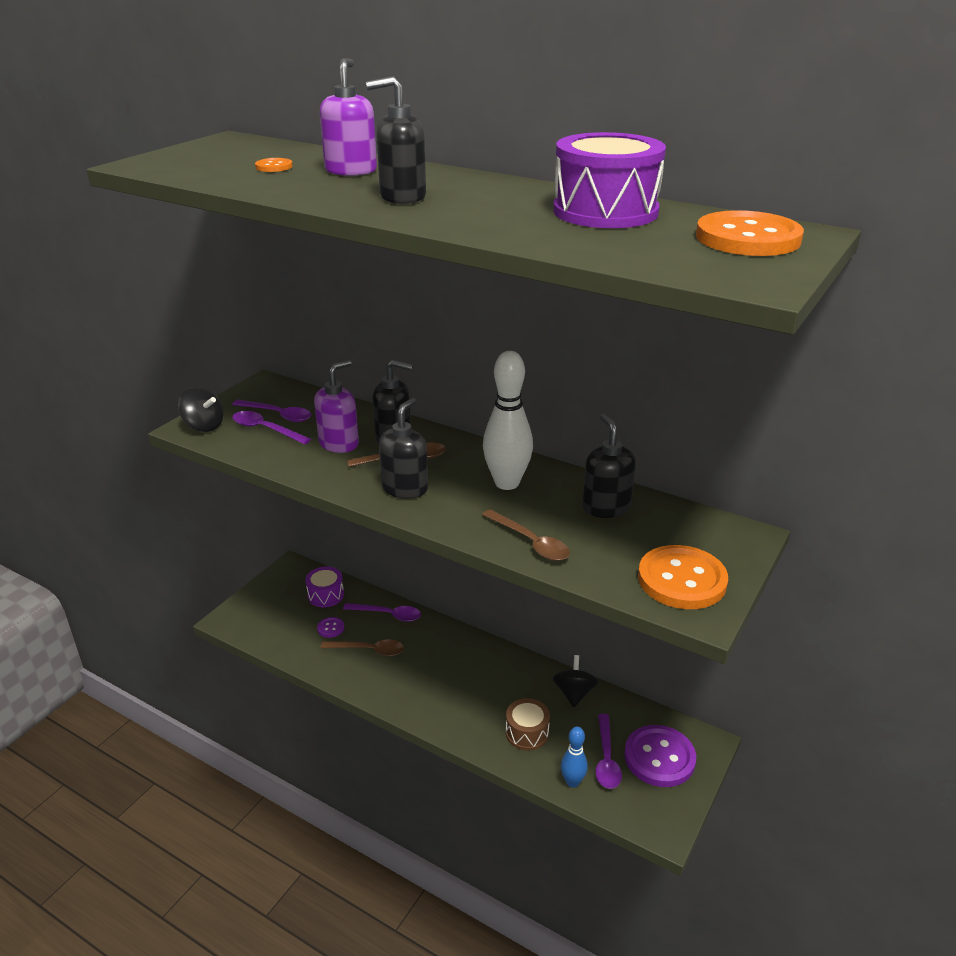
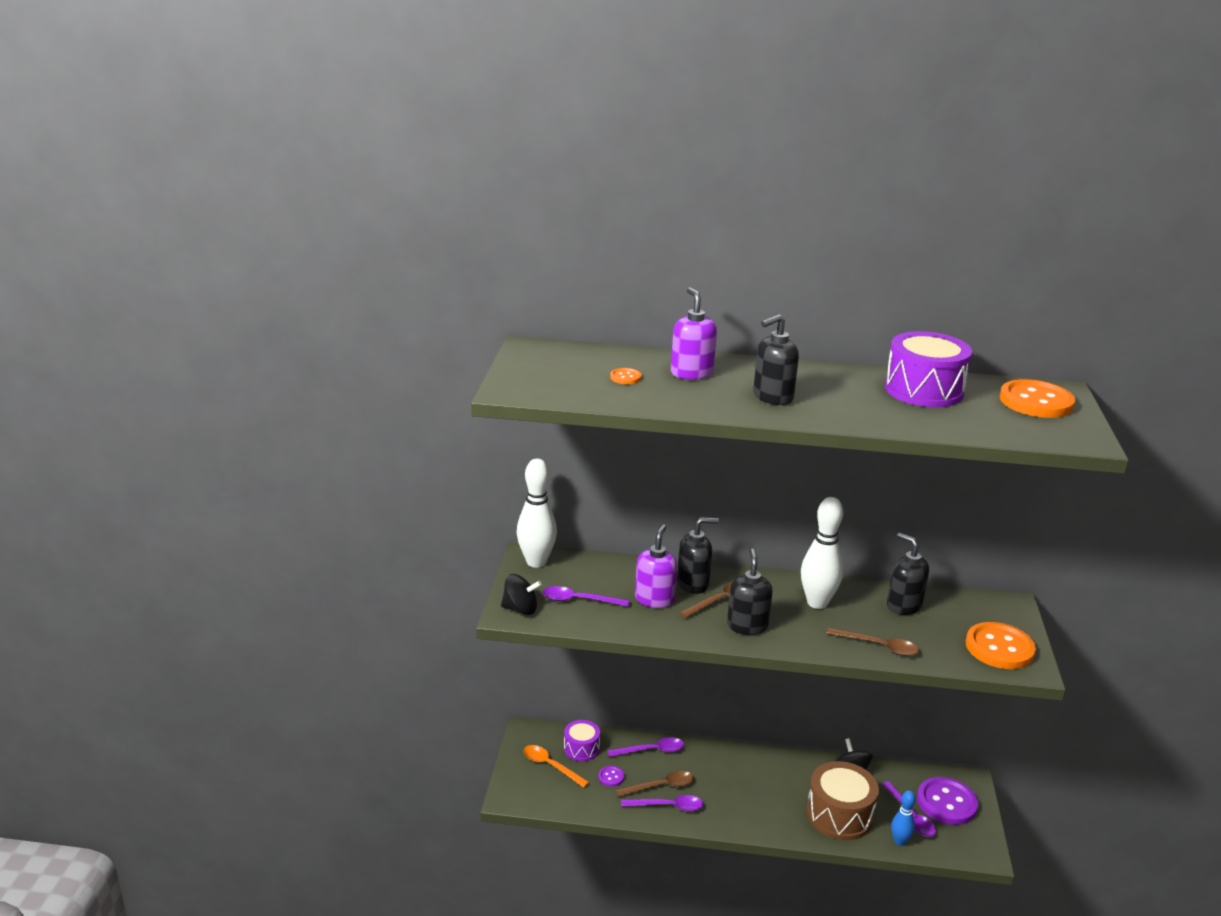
camera: 25 degrees left, 5 degrees down
purple spoon [232,400,311,422] -> purple spoon moved to [621,795,703,812]
brown drum [506,698,550,751] -> brown drum [806,761,879,840], size x1.74
none -> white bowling pin [517,458,557,568]
none -> orange spoon [523,745,589,788]

